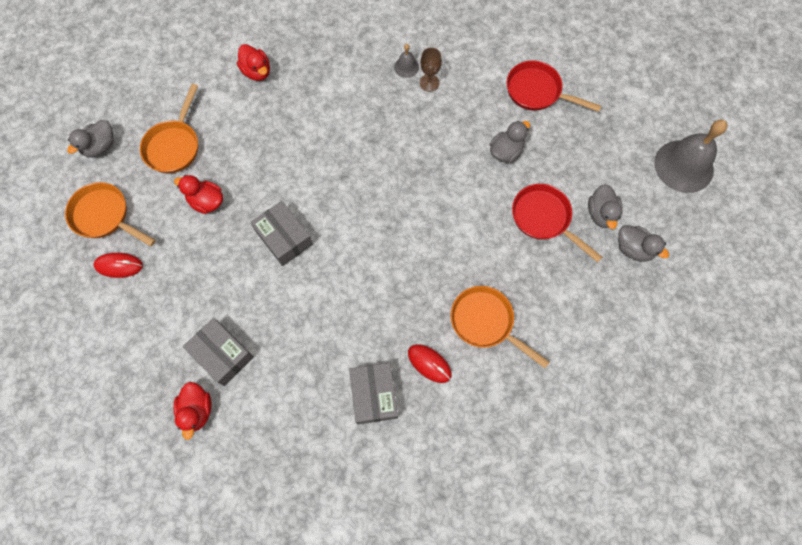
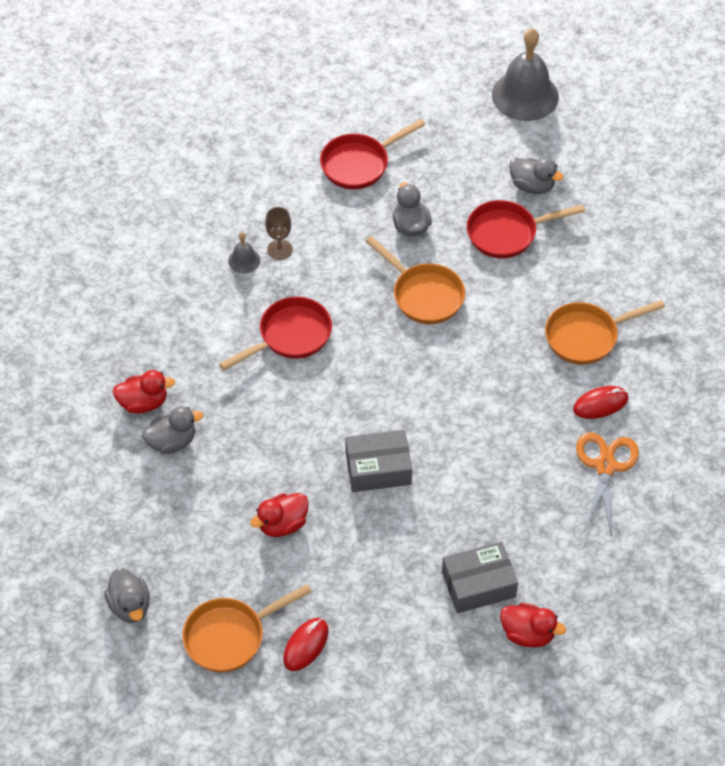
camera: 60 degrees left, 15 degrees down
orange pan [140,84,198,173] -> orange pan moved to [365,236,465,324]
grey box [349,363,398,424] -> orange scissors [576,432,639,536]
grey duck [618,225,669,262] -> grey duck moved to [142,406,203,454]
none -> red pan [219,297,332,370]

